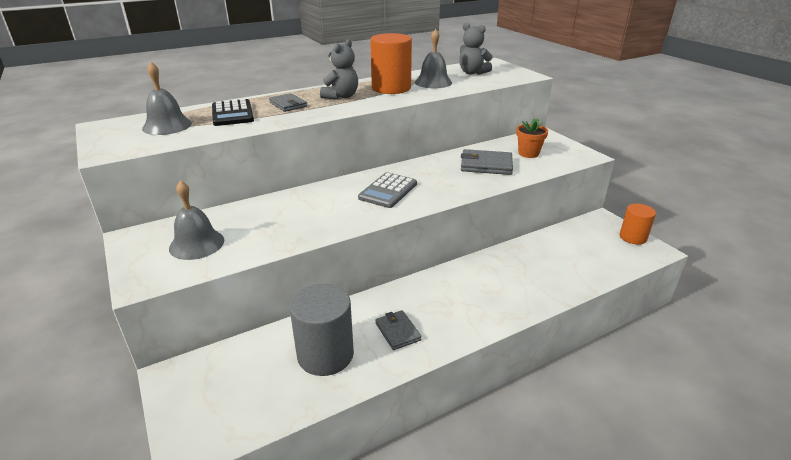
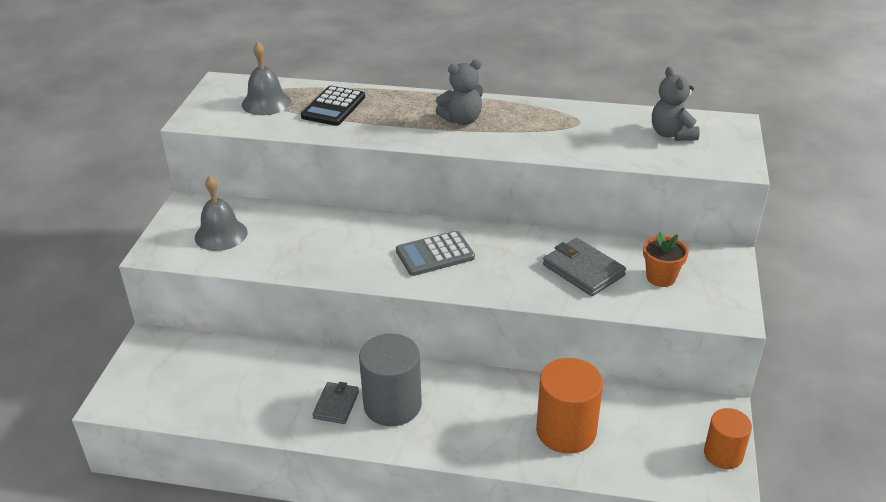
camera: 40 degrees right, 5 degrees up
grey wallet [269,93,307,112] -> none
grey cylinder [289,284,354,376] -> grey cylinder moved to [359,333,422,426]
orange cylinder [370,33,412,94] -> orange cylinder moved to [536,358,603,454]
grey bell [415,29,452,88] -> none

